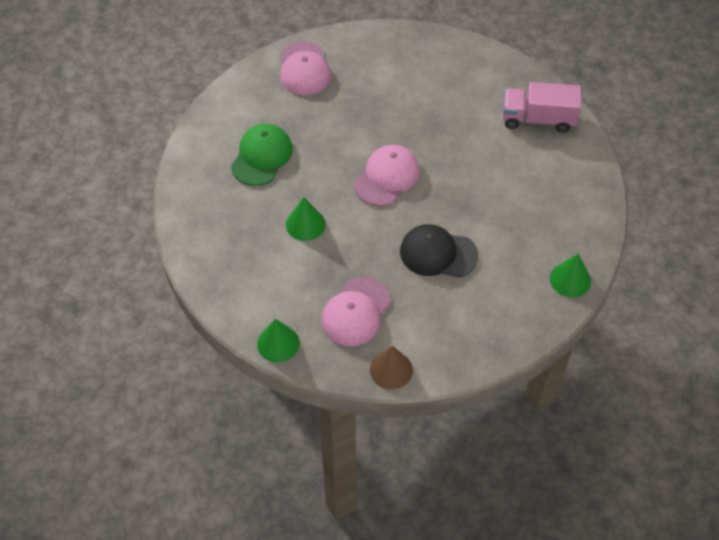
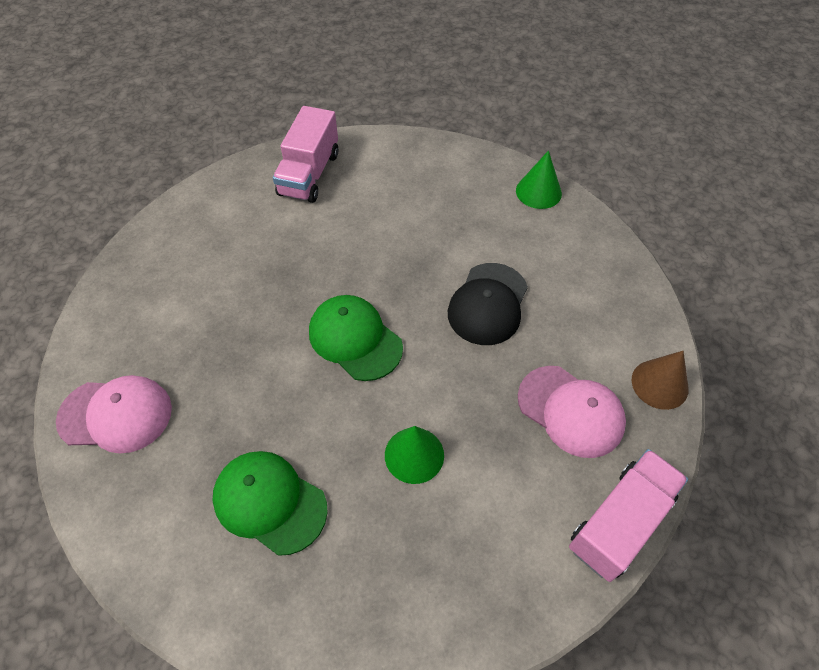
camera: 80 degrees left, 0 degrees up
green cone [257,319,300,363] -> pink truck [569,449,688,582]
pink cap [354,145,420,206] -> green cap [309,295,403,381]

